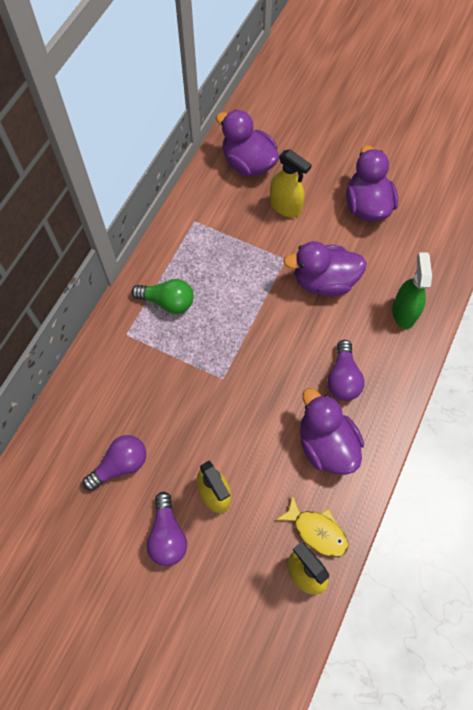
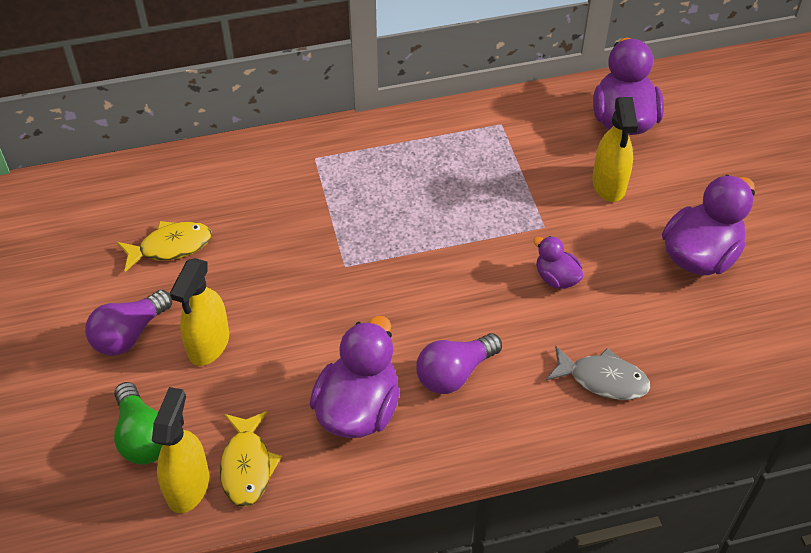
camera: 50 degrees right, 15 degrees down
purple light bulb [83,435,146,491] -> yellow fish [117,221,212,272]
green light bulb [131,279,194,314] -> green light bulb moved to [114,382,162,465]
purple duck [283,241,367,296] -> purple duck [533,236,584,289], size x0.53
green spray bottle [392,252,432,329] -> grey fish [546,346,650,400]

